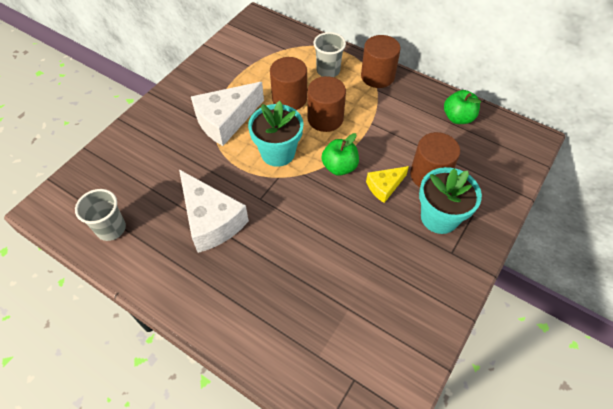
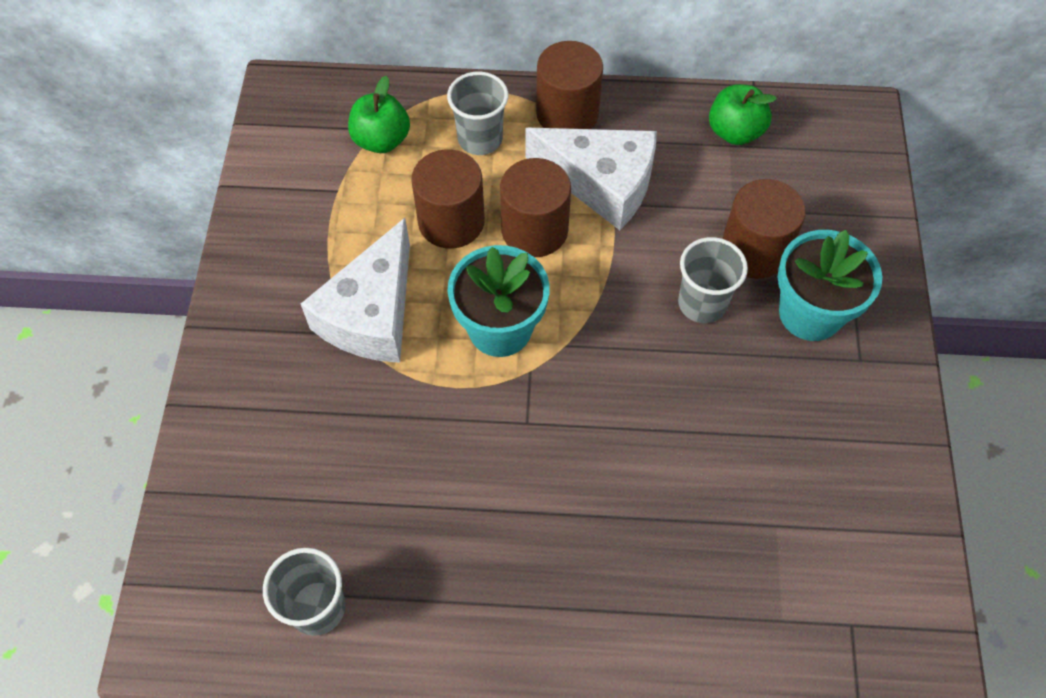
camera: 30 degrees left, 5 degrees up
white cheese [179,170,249,253] -> white cheese moved to [525,128,657,230]
green apple [321,133,359,176] -> green apple moved to [348,76,410,153]
yellow cheese [366,166,409,203] -> grey cup [678,237,748,323]

